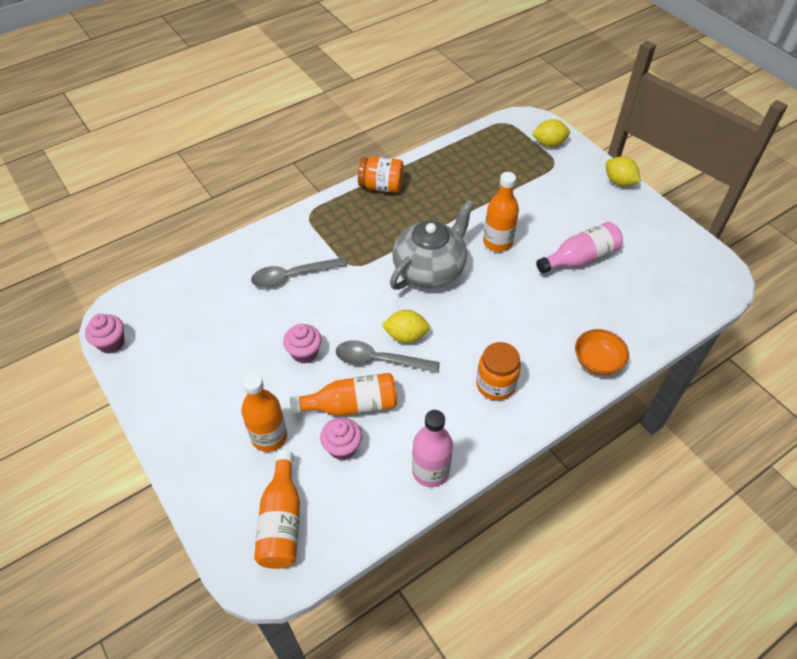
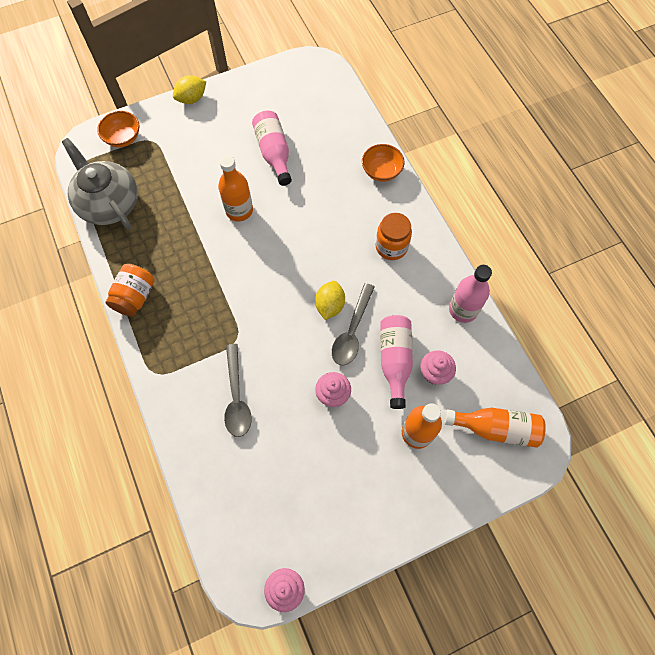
camera: 80 degrees left, 15 degrees up
orange bottle [290,373,397,416] -> pink bottle [380,315,413,409]
grey teapot [390,199,475,290] -> grey teapot moved to [62,138,138,230]
yellow lemon [532,119,570,147] -> orange bowl [97,111,140,147]

